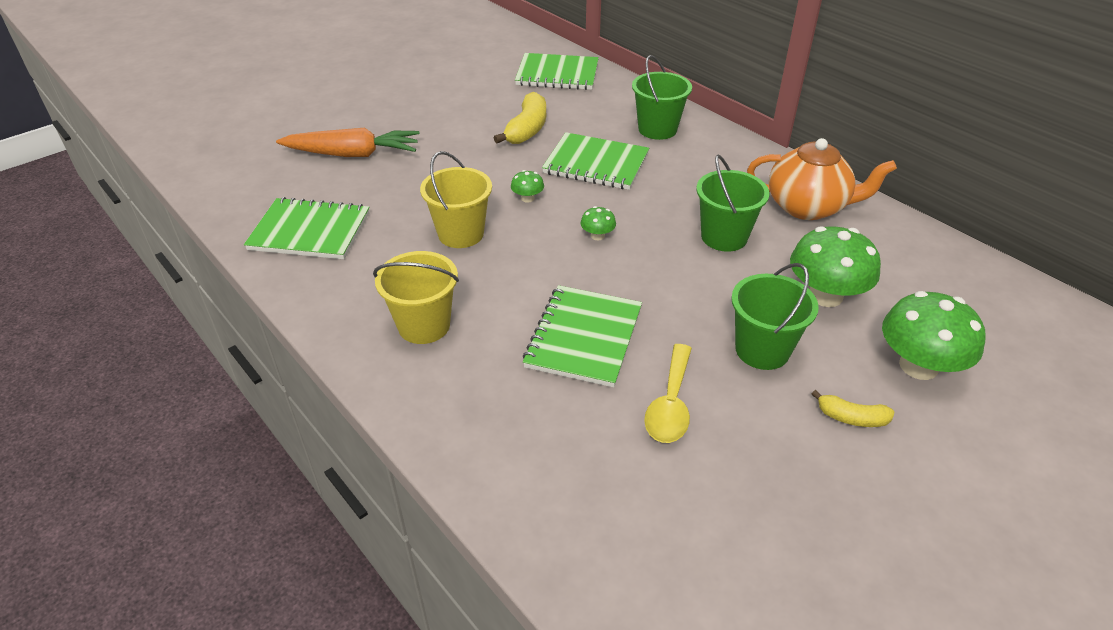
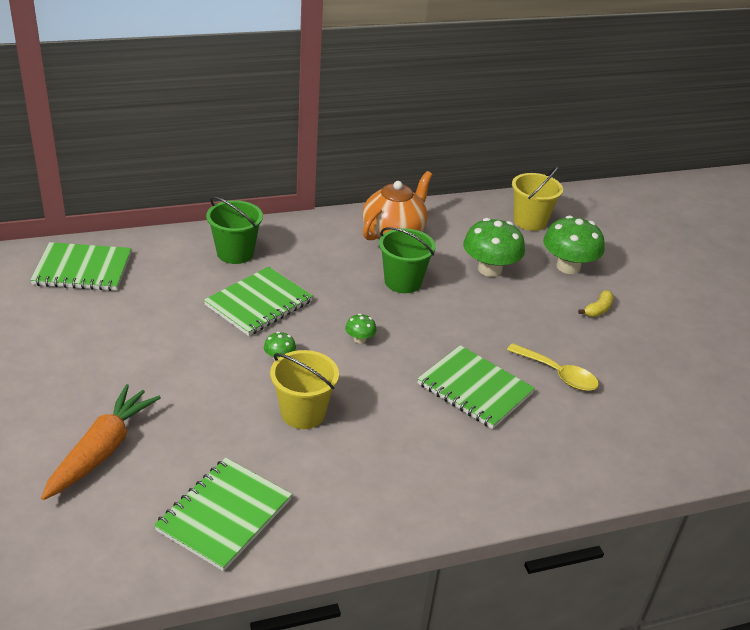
camera: 70 degrees left, 5 degrees down
yellow bucket [373,251,459,344] -> yellow bucket moved to [512,167,563,231]
yellow banana [494,92,546,144] -> none
green notebook [515,53,599,90] -> green notebook turned 60 degrees clockwise [30,242,132,291]
green bucket [731,263,819,370] -> none

